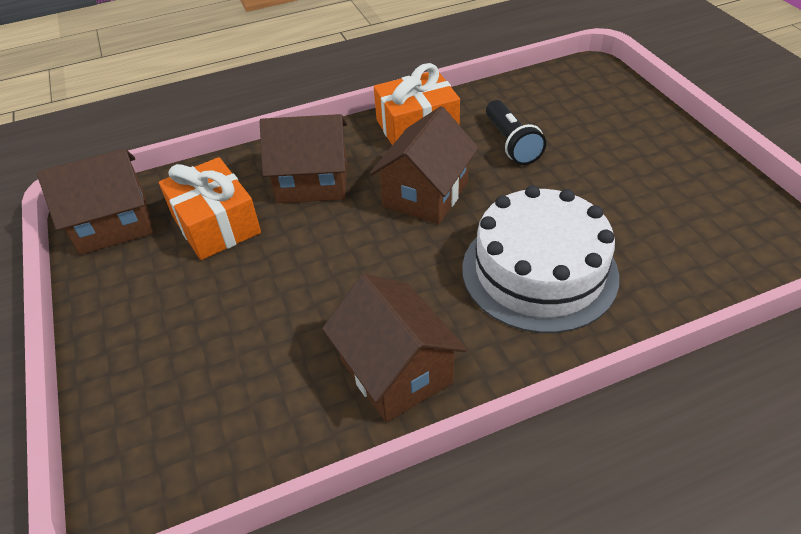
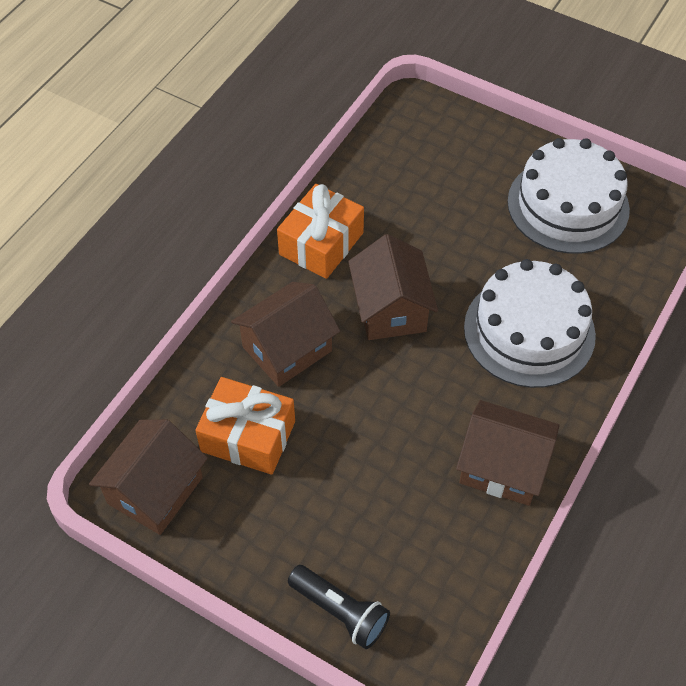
camera: 40 degrees left, 10 degrees up
black flashlight [486,100,546,165] -> black flashlight moved to [288,565,390,649]
none -> white cake [508,138,630,254]

